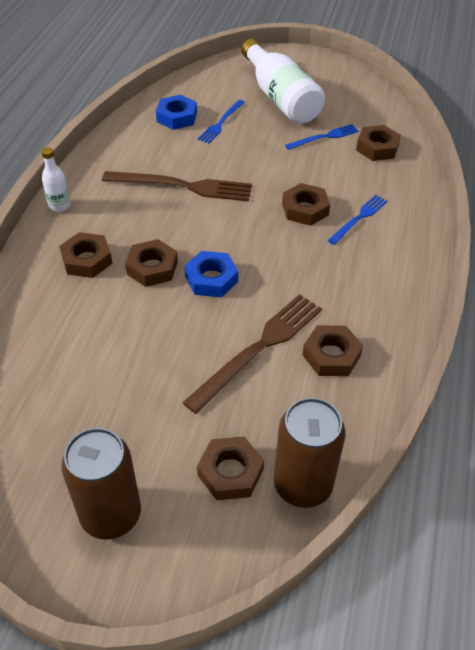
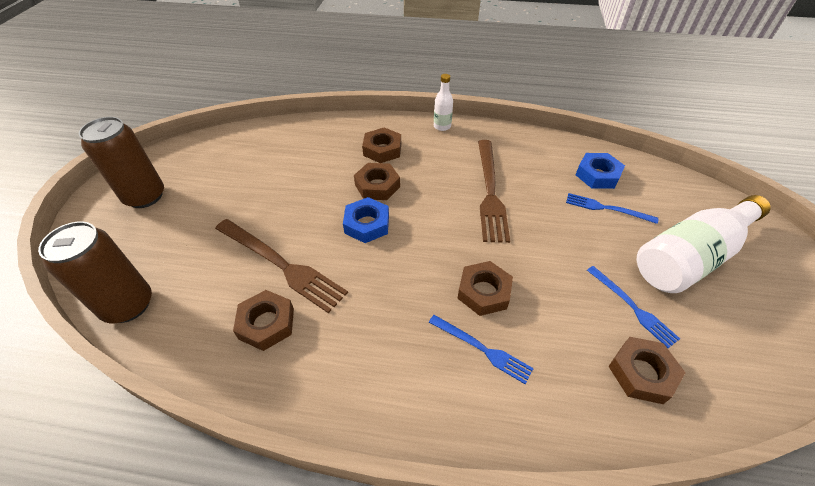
camera: 85 degrees right, 0 degrees up
brown nut [197,436,264,500] -> none

